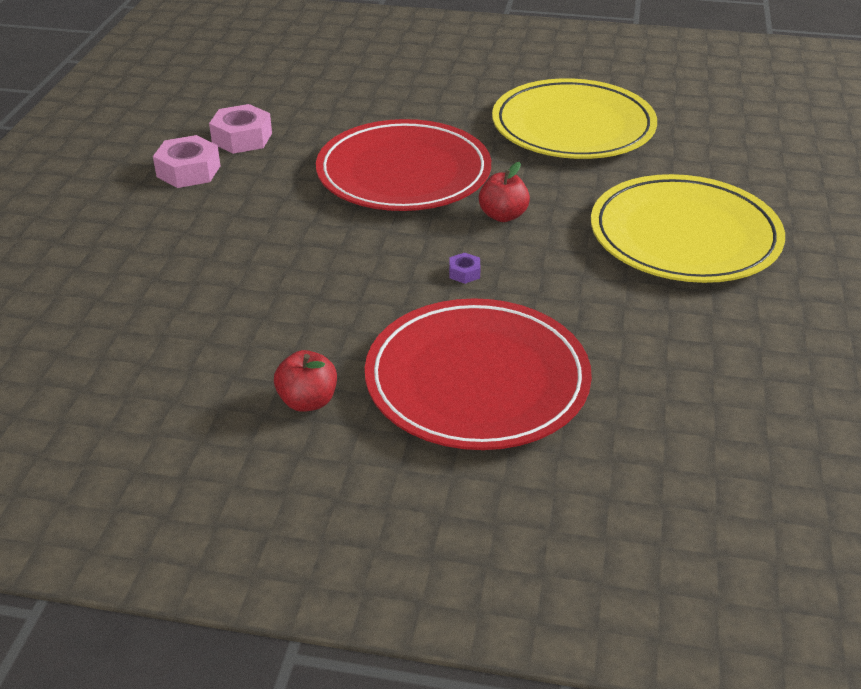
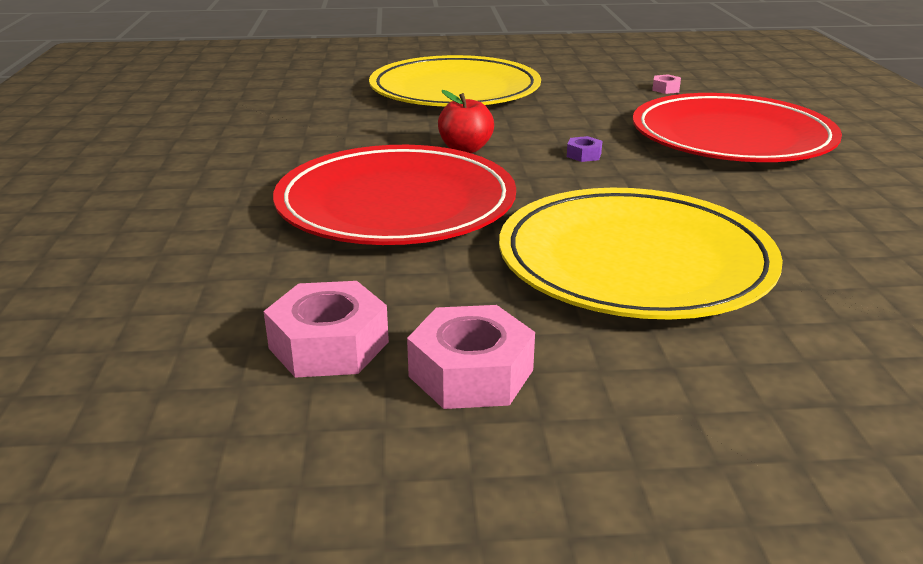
camera: 105 degrees left, 10 degrees down
red apple [274,350,337,412] -> none
yellow plate [492,78,657,159] -> yellow plate moved to [499,188,783,319]
none -> pink nut [652,75,681,94]

